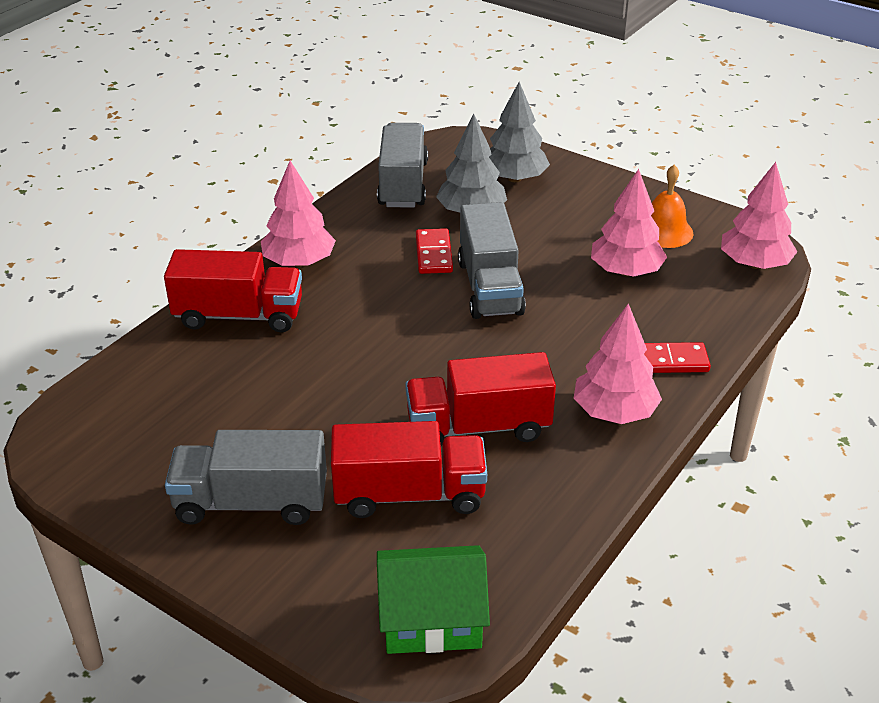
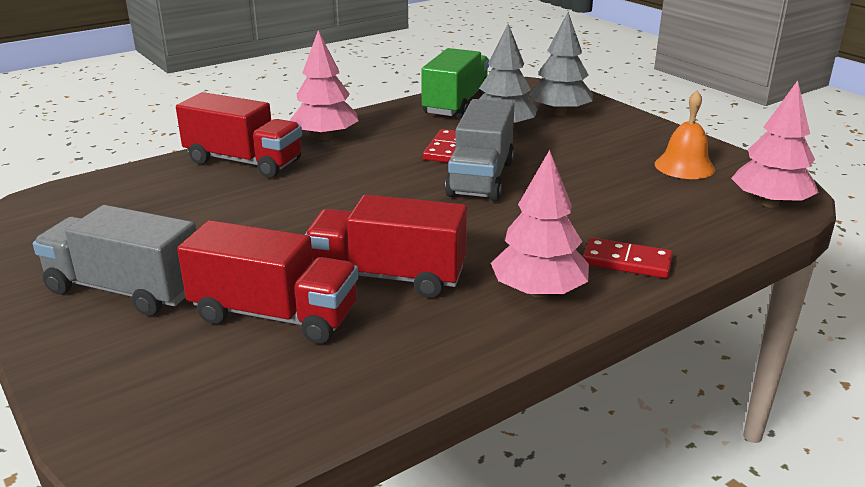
camera: 20 degrees right, 10 degrees down
grey truck [377,123,428,208] -> green truck [421,48,489,118]
green house [377,545,490,654] -> none
pink tree [591,169,667,277] -> none

